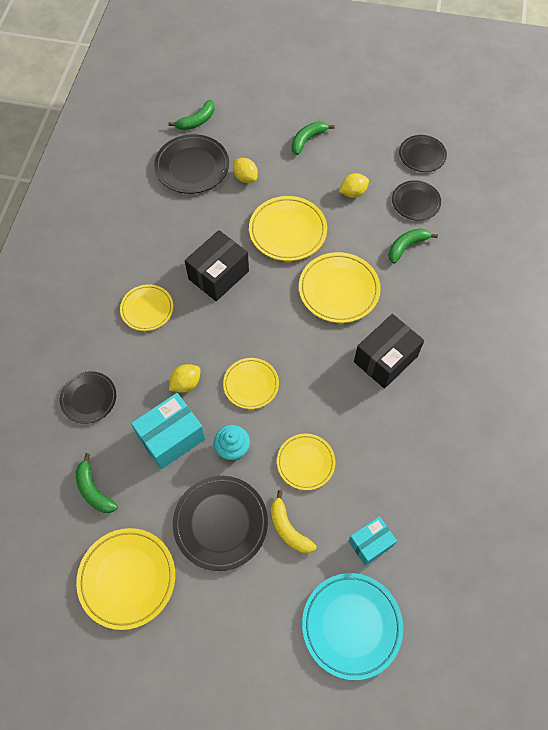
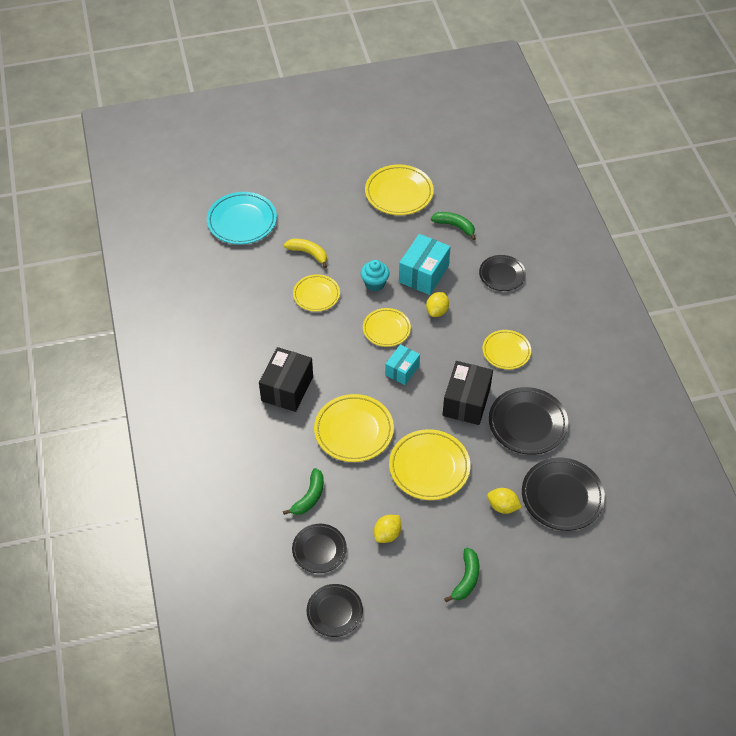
camera: 155 degrees right, 10 degrees down
green banana [168,100,215,130] -> none
black plate [173,476,268,571] -> black plate moved to [489,387,568,455]
turquoise box [348,516,397,565] -> turquoise box moved to [385,344,420,385]

